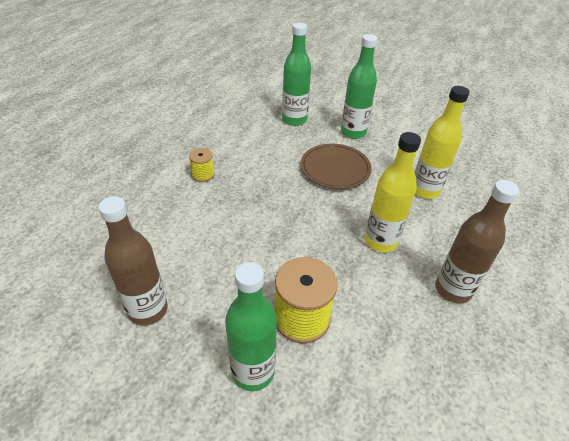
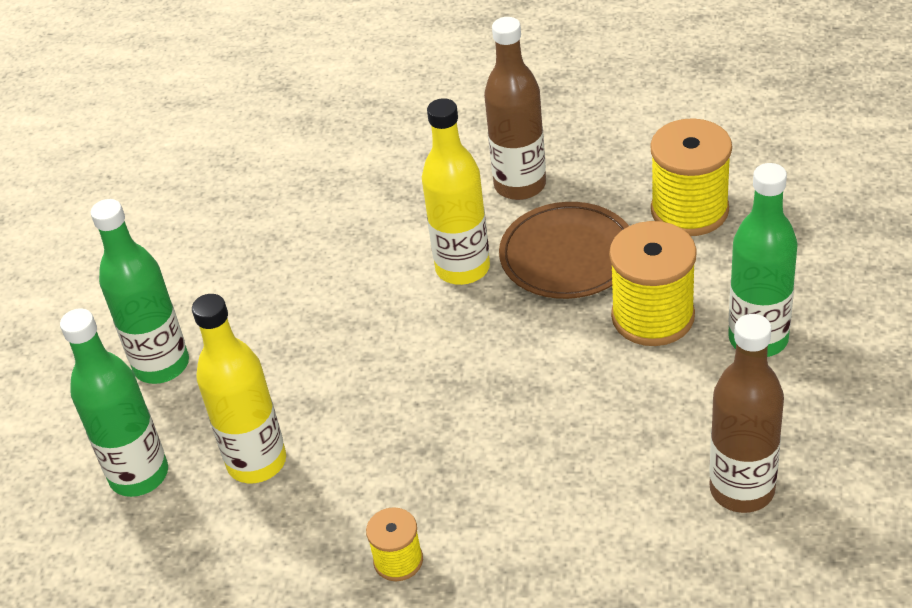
camera: 100 degrees left, 0 degrees up
brown plate [301,144,372,189] -> brown plate moved to [499,202,629,299]
yellow bottle [415,86,470,199] -> yellow bottle moved to [192,294,286,483]
none -> yellow spool [650,118,732,236]

